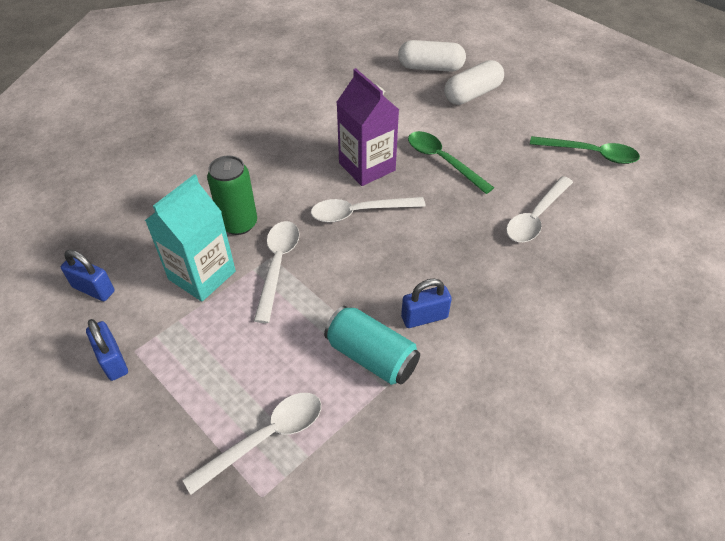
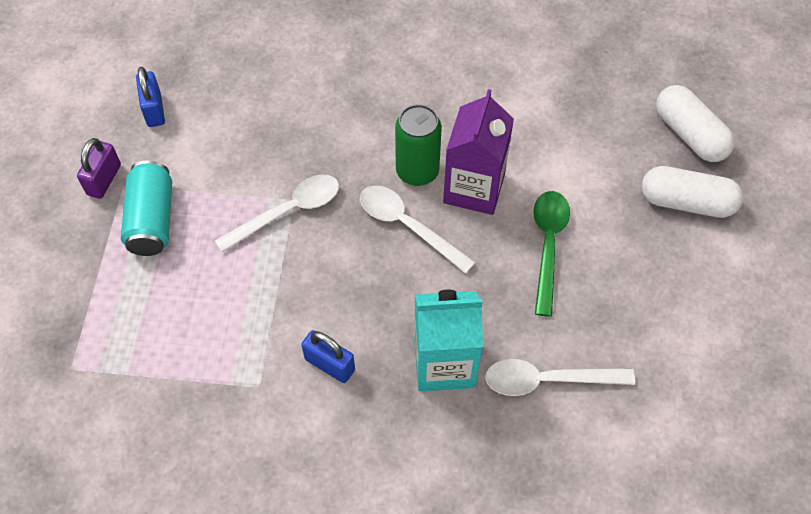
camera: 50 degrees right, 10 degrees up
blue padlock [86,319,128,381] -> purple padlock [77,138,121,199]
turquoise carton [145,174,236,301] -> turquoise carton moved to [414,290,483,392]
white spoon [182,393,321,495] -> none
green can [207,155,257,235] -> green can moved to [395,104,442,186]
turquoise can [324,306,420,385] -> turquoise can moved to [121,161,172,256]
green spoon [530,136,640,164] -> none

